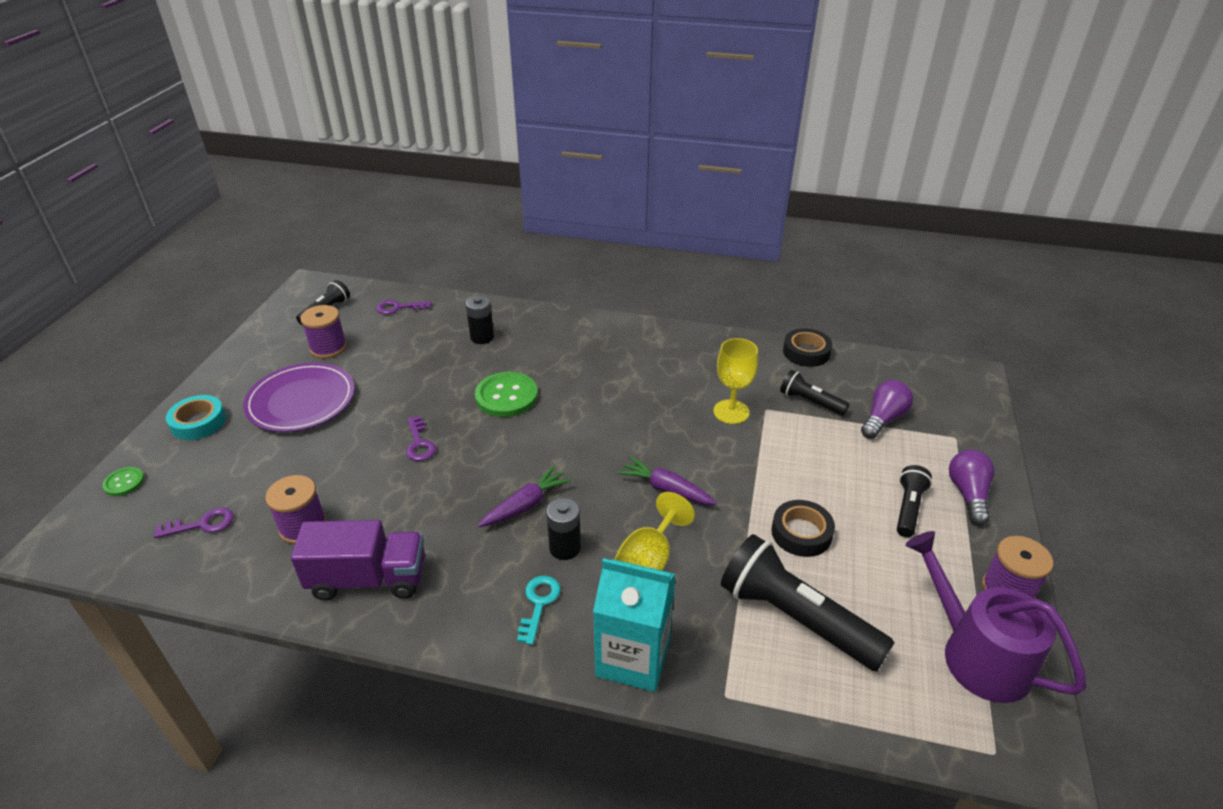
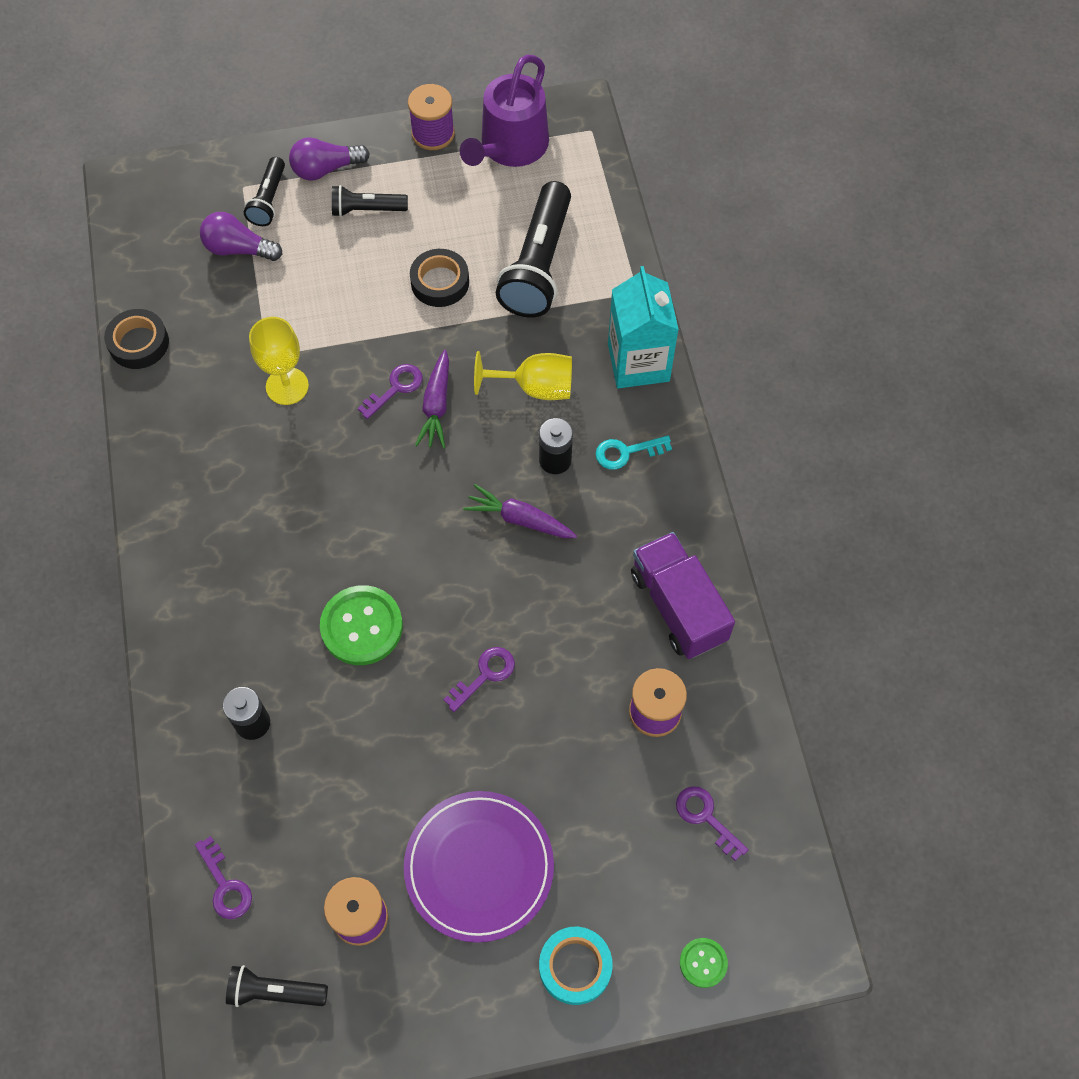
camera: 115 degrees left, 25 degrees up
black flashlight [780,370,850,415] -> black flashlight moved to [244,157,285,226]
none -> purple key [358,364,423,419]

